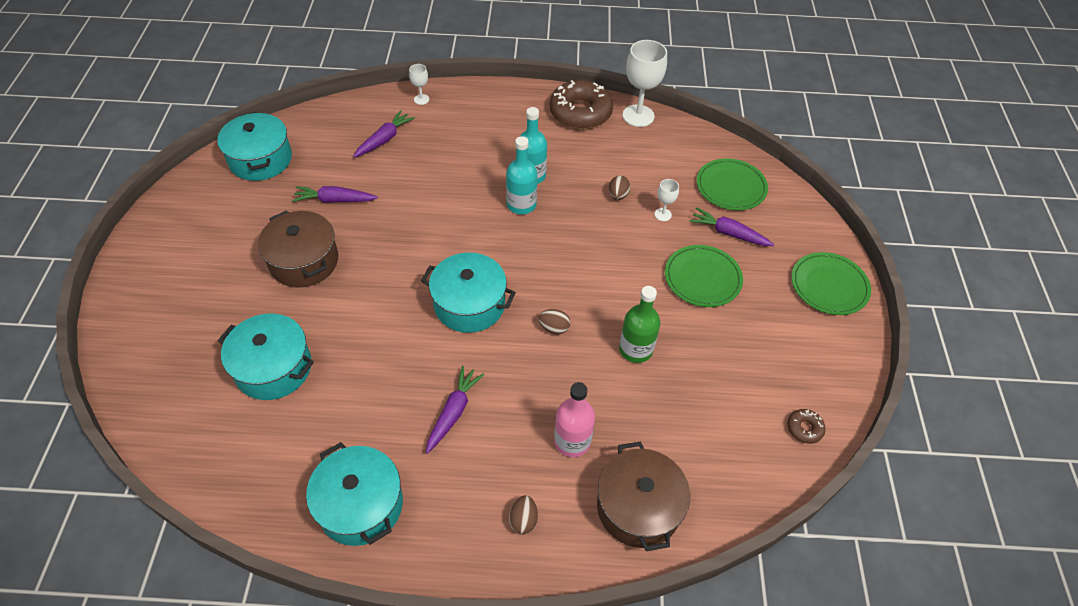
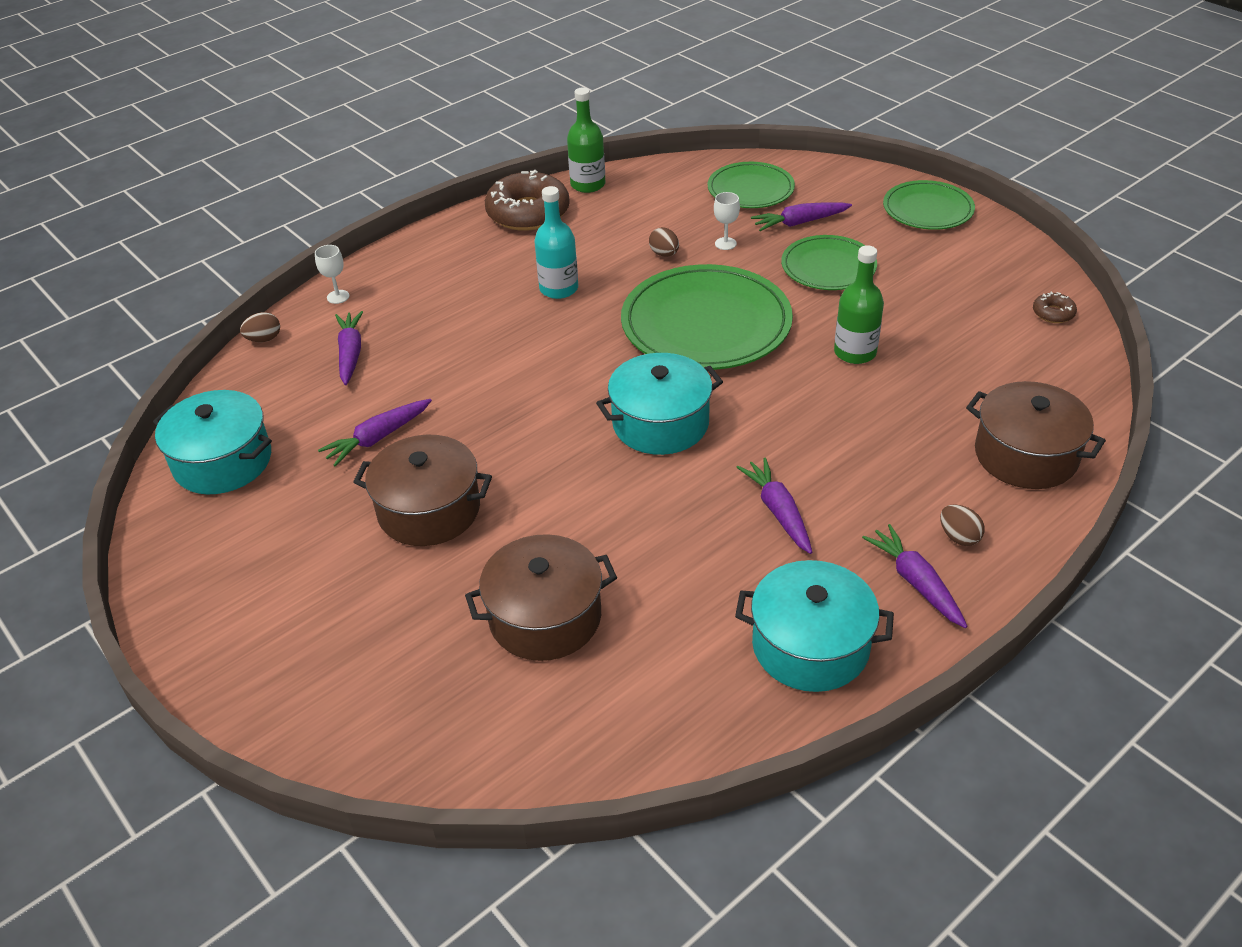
camera: 40 degrees left, 10 degrees down
turquoise pot [218,314,314,400] -> brown pot [465,534,617,661]
turquoise bottle [506,136,537,214] -> none
brown egg [538,309,570,334] -> brown egg moved to [240,312,280,342]
pink bottle [554,382,595,457] -> none
white goblet [623,40,667,127] -> green bottle [567,88,605,193]
none -> green plate [621,264,793,370]
none -> purple carrot [862,524,968,628]

